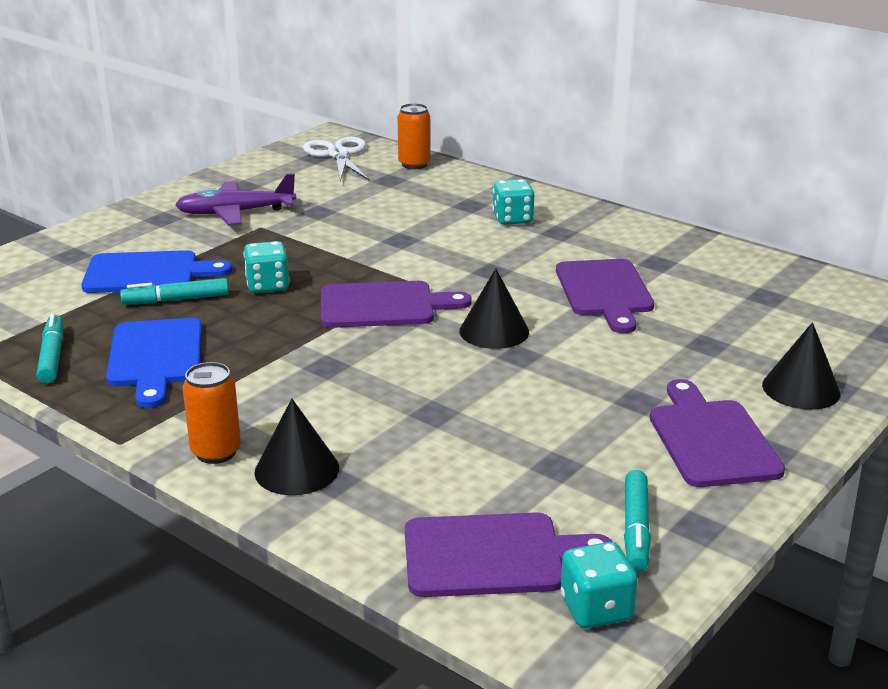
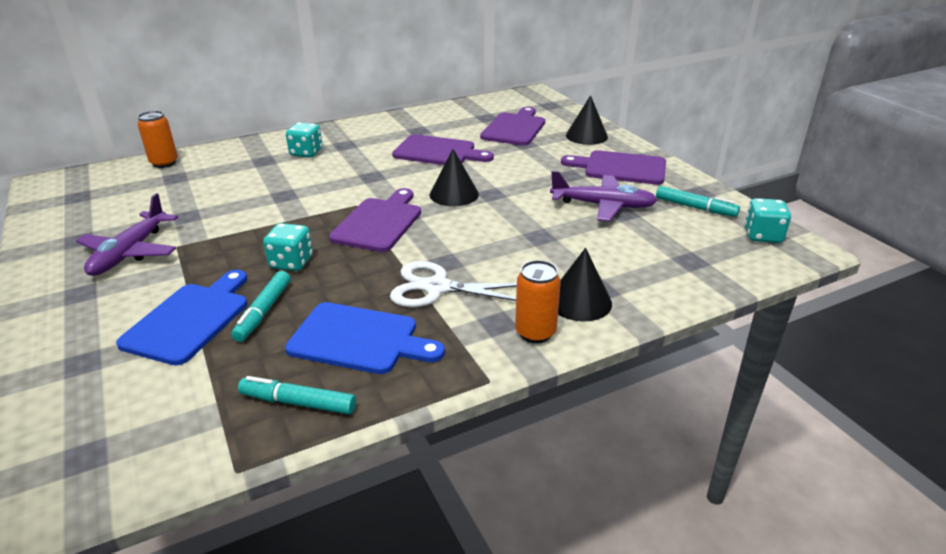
camera: 65 degrees left, 5 degrees up
white scissors [303,137,370,182] -> white scissors moved to [390,261,517,307]
purple cutting board [405,512,612,597] -> purple cutting board moved to [480,107,545,146]
none -> purple plane [550,171,658,221]

